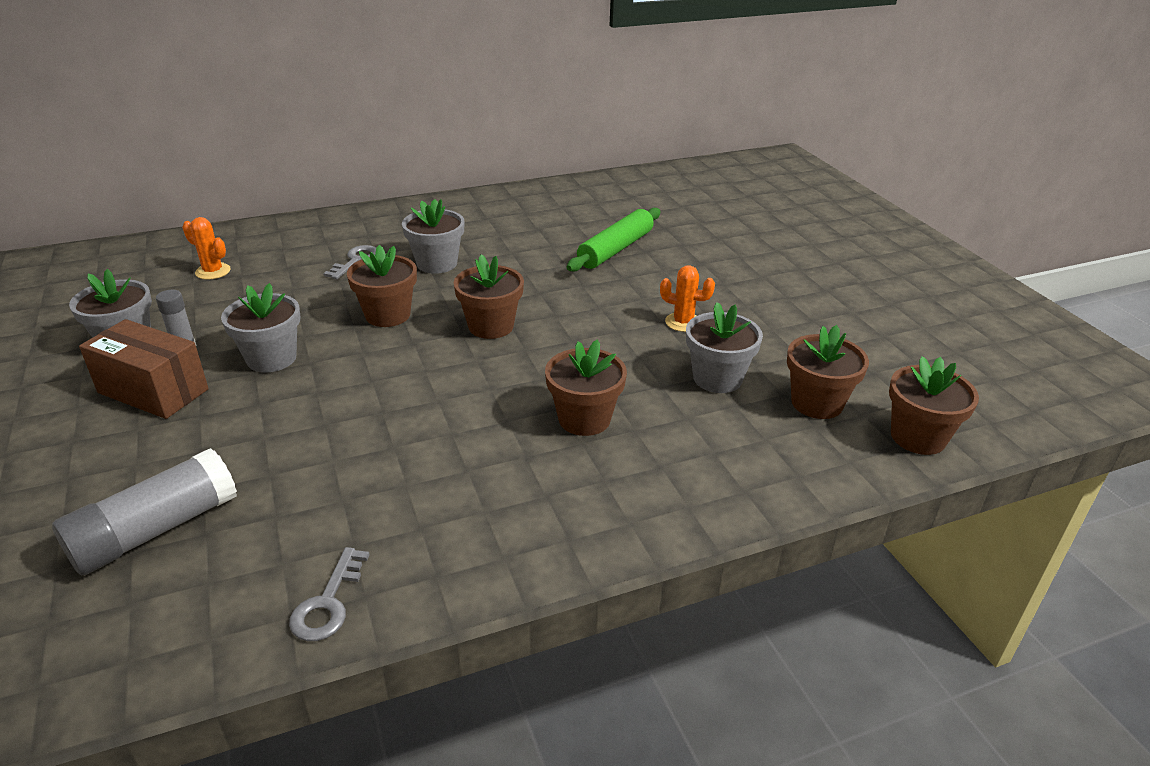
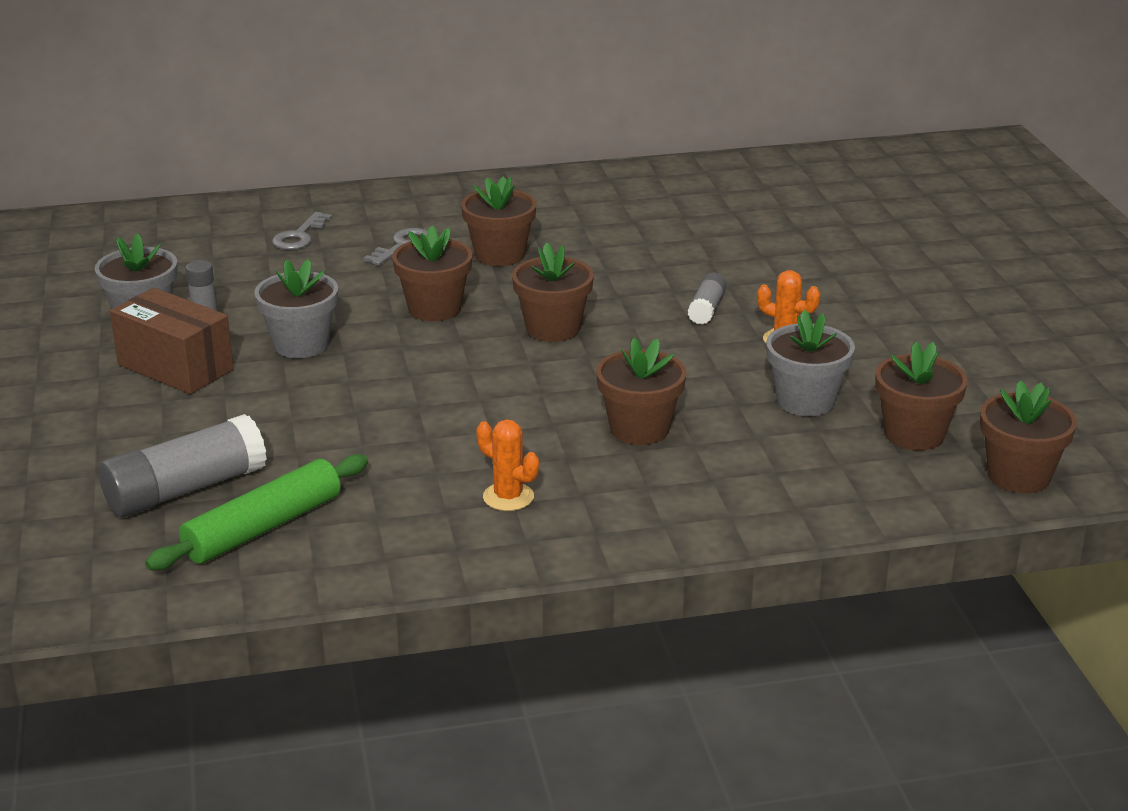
camera: 10 degrees right, 5 degrees down
orange cactus [182,217,231,280] -> orange cactus moved to [476,419,539,511]
grey key [289,547,369,641] -> grey key moved to [272,212,332,250]
grey flower pot [402,199,464,274] -> brown flower pot [461,176,537,266]
green rolling pin [567,208,661,272] -> green rolling pin moved to [145,454,368,570]
none -> grey glue stick [688,273,727,325]

